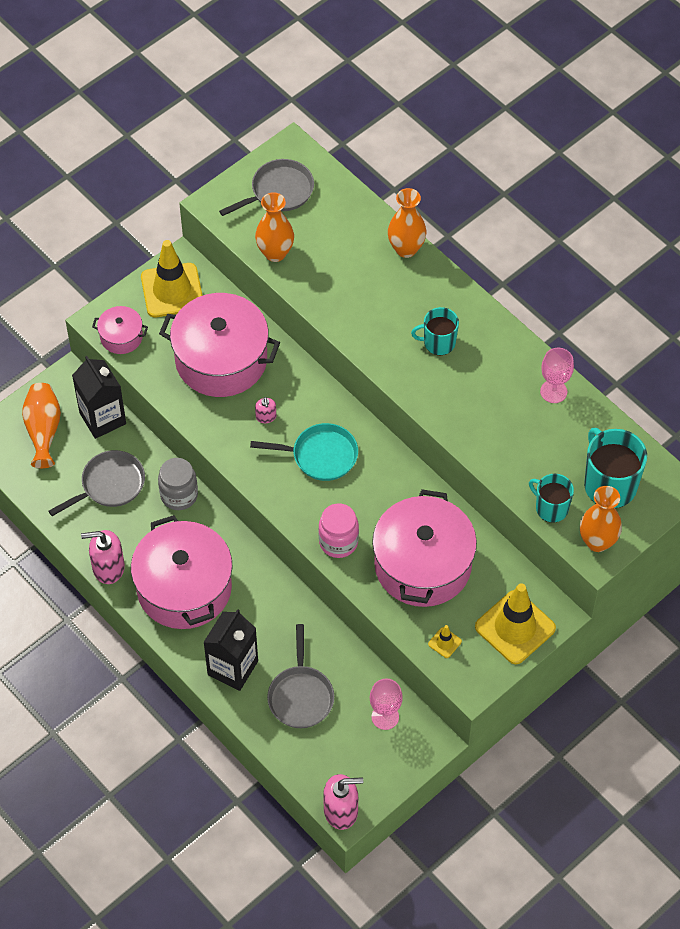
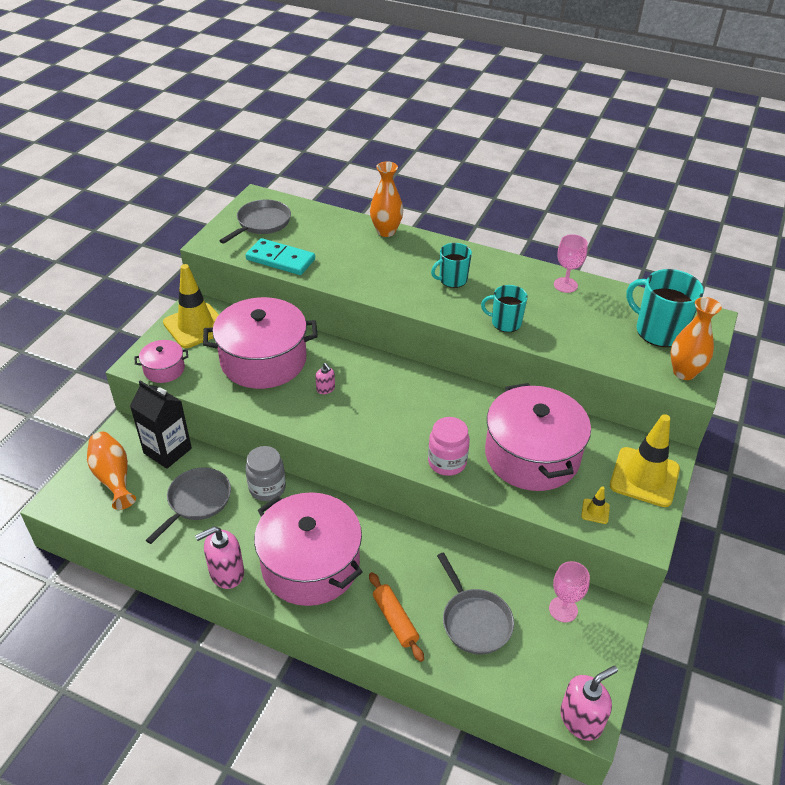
camera: 25 degrees left, 15 degrees down
black carton [203,609,258,691] -> orange rolling pin [369,572,424,662]
turquoise pan [250,423,358,481] -> none
orange vase [255,192,294,262] -> turquoise domino [246,238,315,275]
turquoise mug [529,474,574,523] -> turquoise mug moved to [481,285,528,332]

